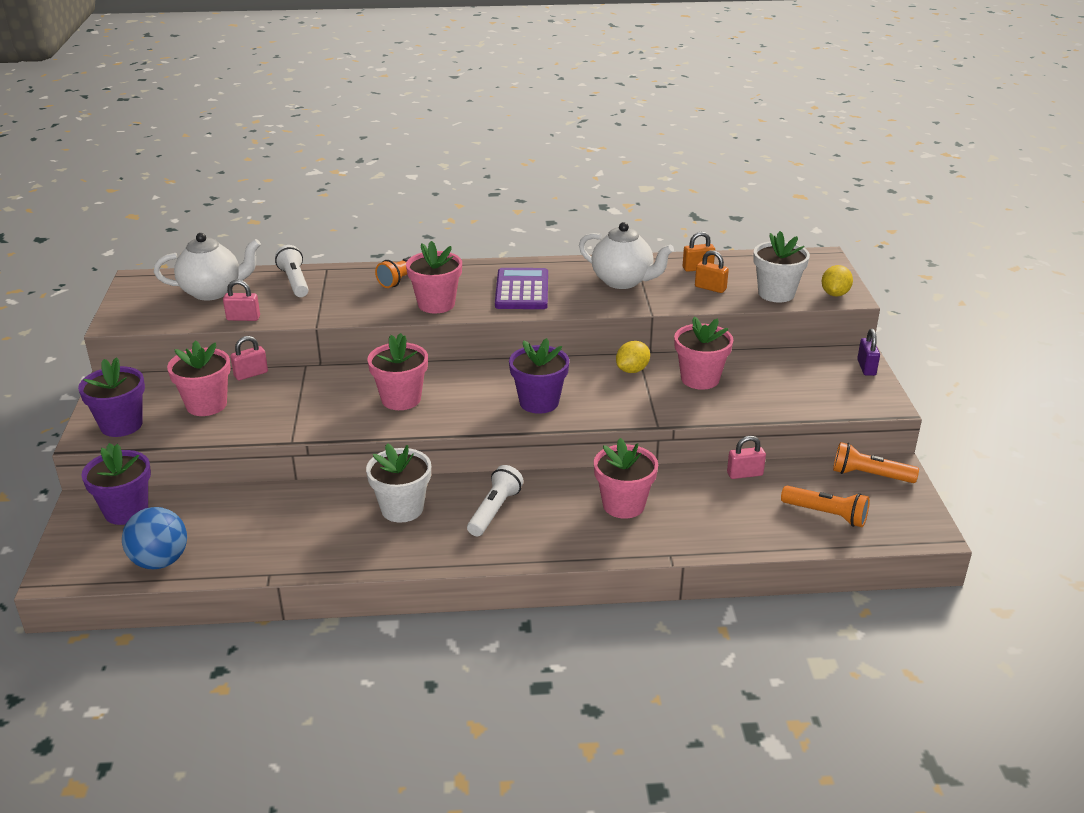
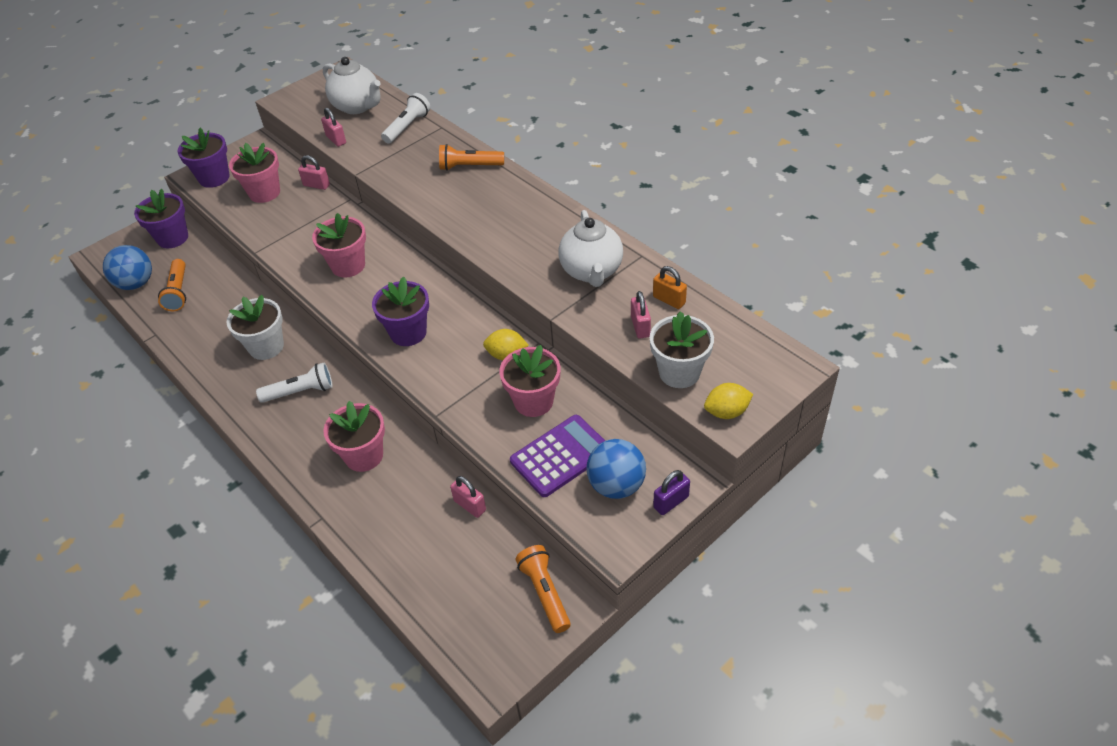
camera: 55 degrees right, 15 degrees up
pink flower pot [406,241,462,313] -> none
purple calculator [495,268,548,309] -> purple calculator moved to [510,415,605,497]
orange padlock [695,250,729,293] -> pink padlock [631,291,651,338]
orange flashlight [781,486,870,527] -> orange flashlight moved to [158,259,186,311]
none -> blue ball [586,439,646,499]

